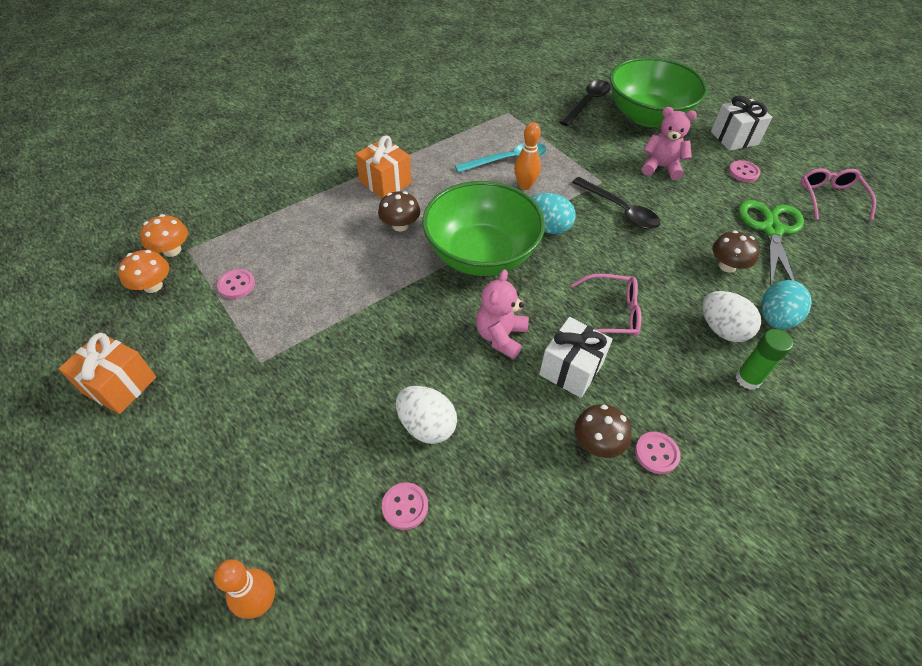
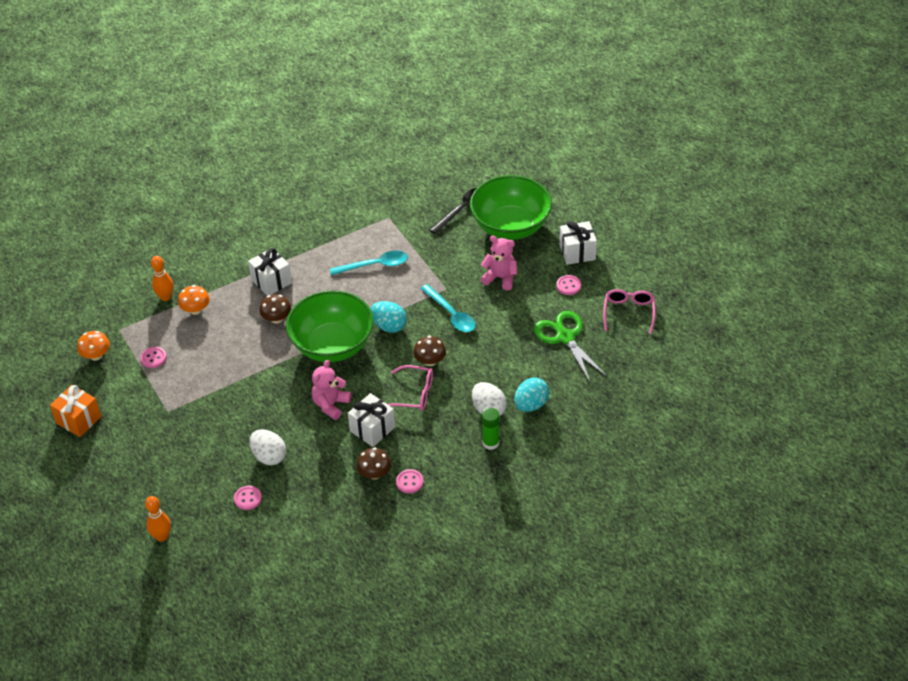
camera: 10 degrees right, 5 degrees down
orange mushroom [140,214,188,257] -> orange mushroom moved to [178,285,210,315]
orange gift [355,135,411,199] -> white gift [248,248,292,296]
orange bowling pin [514,122,541,190] -> orange bowling pin moved to [151,256,173,301]
black spoon [572,177,660,229] -> turquoise spoon [420,284,476,332]
brown mushroom [712,230,759,273] -> brown mushroom moved to [413,336,446,366]
green scissors [738,200,804,286] -> green scissors turned 45 degrees counterclockwise [534,311,607,384]

